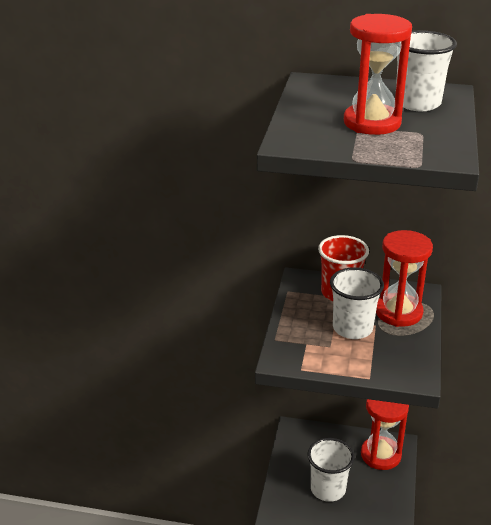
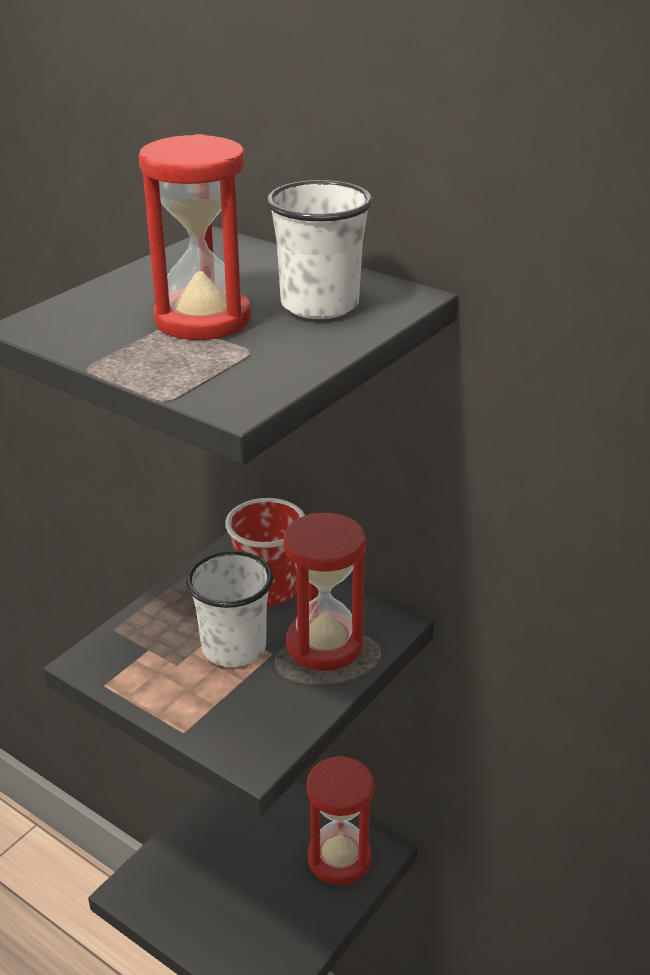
camera: 25 degrees right, 0 degrees up
white cup [307,438,355,502] -> none

